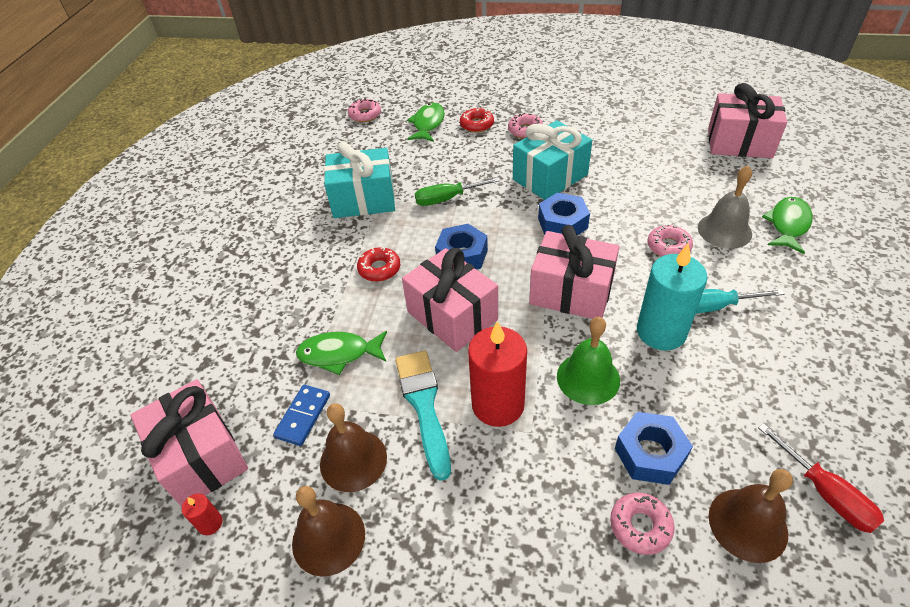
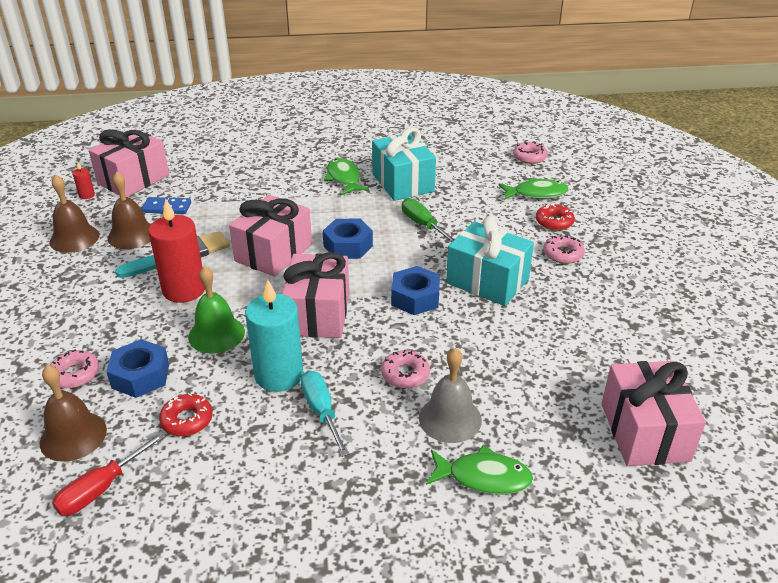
camera: 70 degrees right, 10 degrees down
green fish [296,331,387,375] -> green fish moved to [324,158,369,195]
red donut [357,247,400,282] -> red donut moved to [159,393,213,436]

